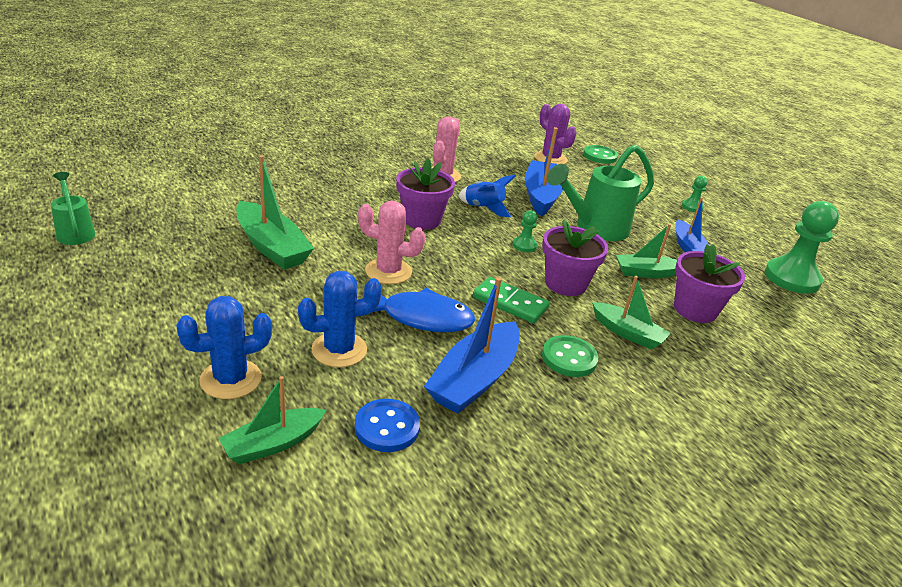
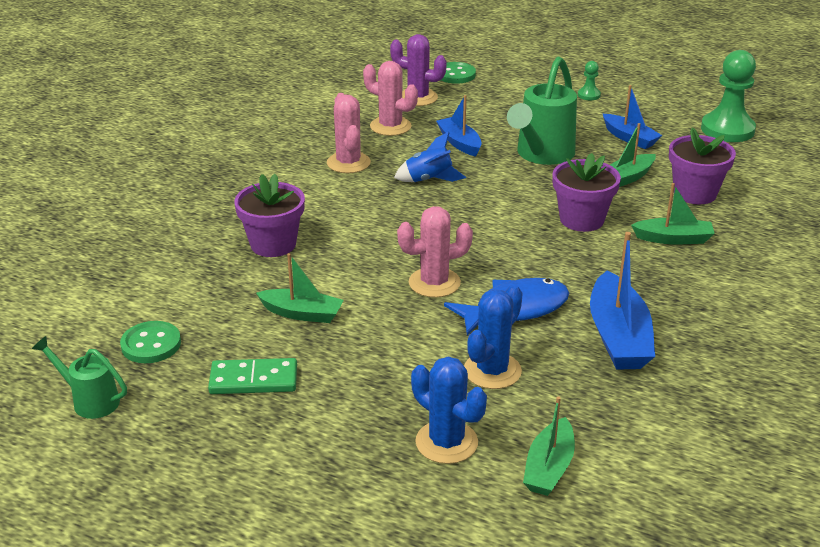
camera: 30 degrees left, 0 degrees up
blue cactus [176,296,272,399] -> blue cactus turned 75 degrees counterclockwise [411,357,487,464]
green boat [237,155,314,270] -> green boat [256,253,344,323], size x0.64
blue button [355,399,420,452] -> none
purple flower pot [396,158,455,229] -> purple flower pot moved to [234,174,305,257]
green domino [473,277,550,323] -> green domino moved to [208,358,297,394]
green pawn [513,210,537,252] -> none
blue boat [525,127,563,216] -> blue boat [436,95,482,157], size x0.64
green button [542,335,598,377] -> green button moved to [120,321,181,363]
none -> pink cactus [363,61,418,136]

